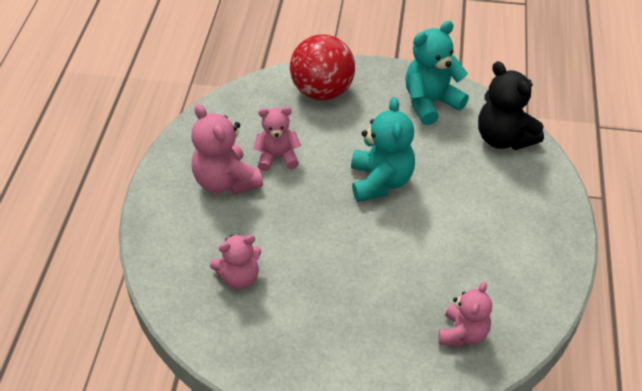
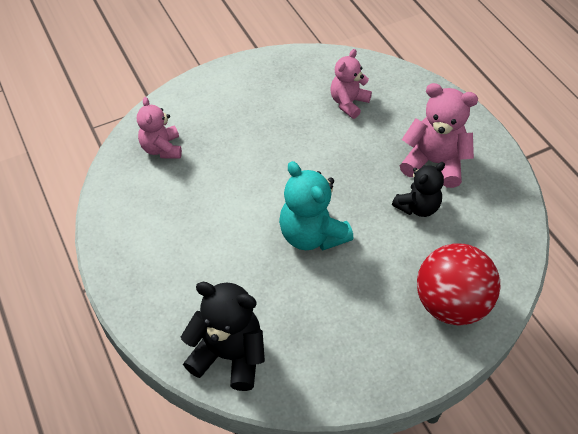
camera: 145 degrees right, 5 degrees up
pink teddy bear [254,107,301,171] -> black teddy bear [392,162,445,217]
turquoise teddy bear [405,21,469,125] -> none

